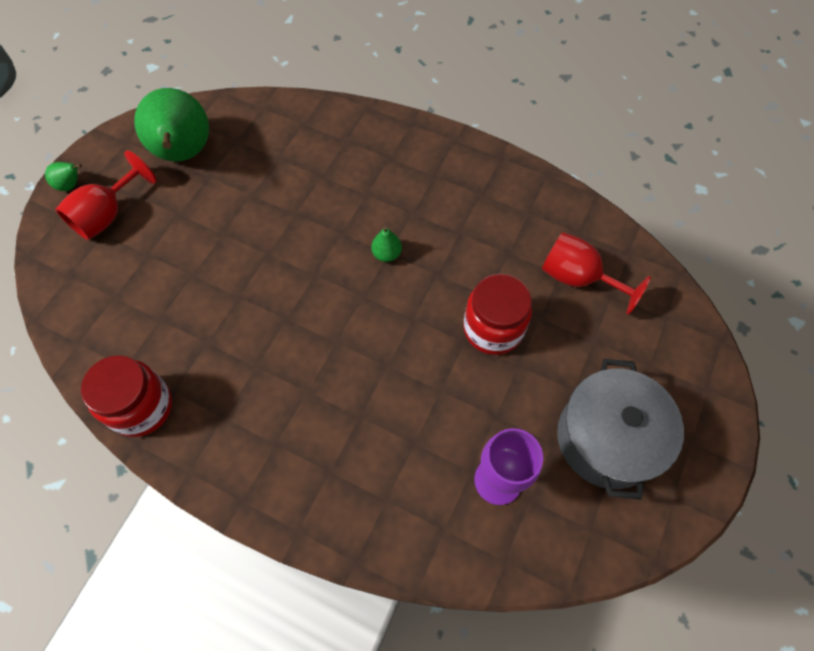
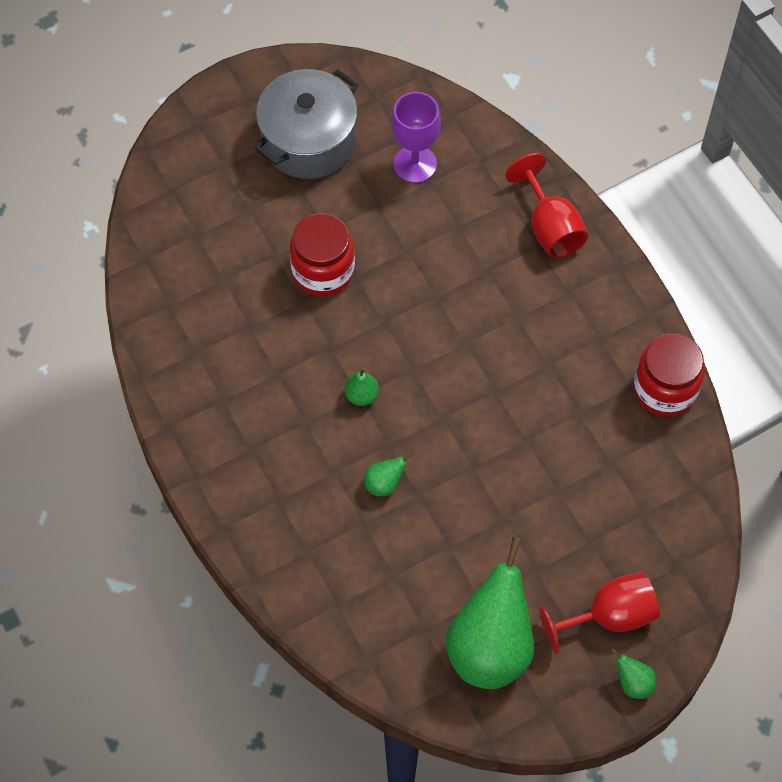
camera: 145 degrees left, 0 degrees up
red goblet [542,232,651,315] -> red goblet moved to [505,153,588,258]
none -> green pear [364,453,414,496]

